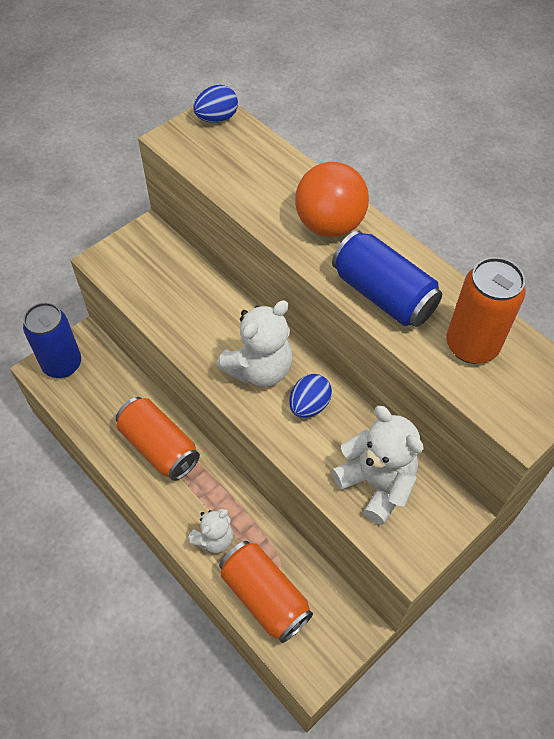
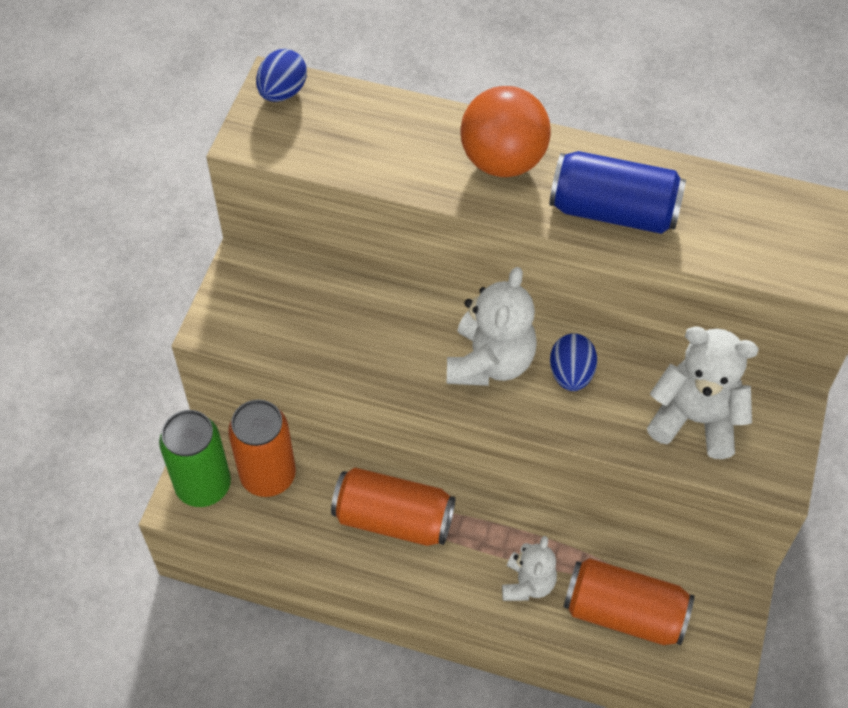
camera: 30 degrees left, 0 degrees up
blue can [23,303,81,378] -> green can [159,410,231,507]
orange can [446,257,526,364] -> orange can moved to [228,400,296,497]

